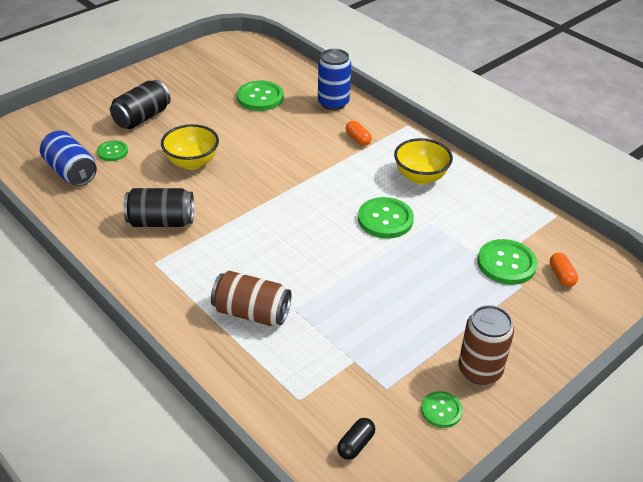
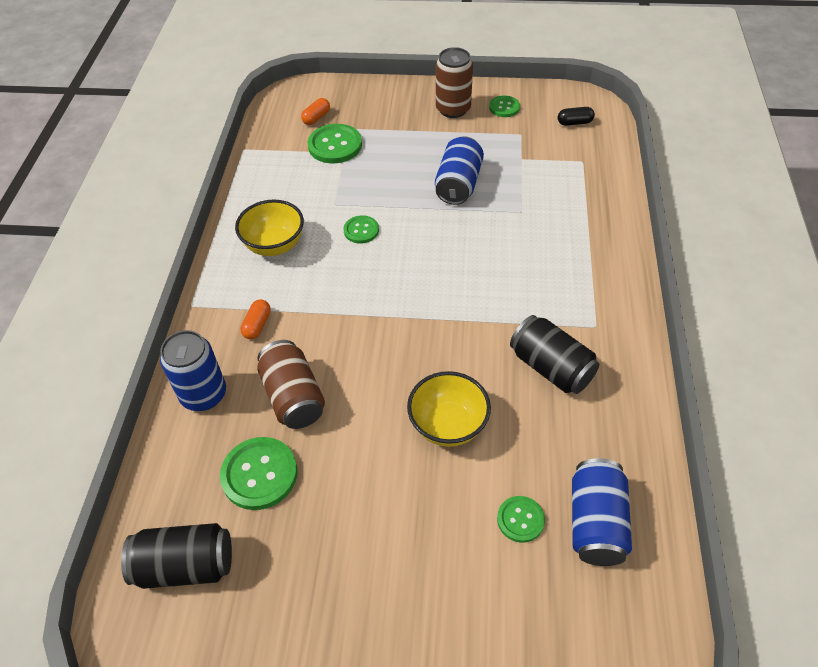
camera: 130 degrees left, 10 degrees up
black can [110,80,171,129] -> black can moved to [121,523,232,589]
brown can [211,271,291,326] -> brown can moved to [257,340,325,429]
green button [358,197,414,239] -> green button [343,215,379,243], size x0.59
none -> blue can [435,136,484,205]

